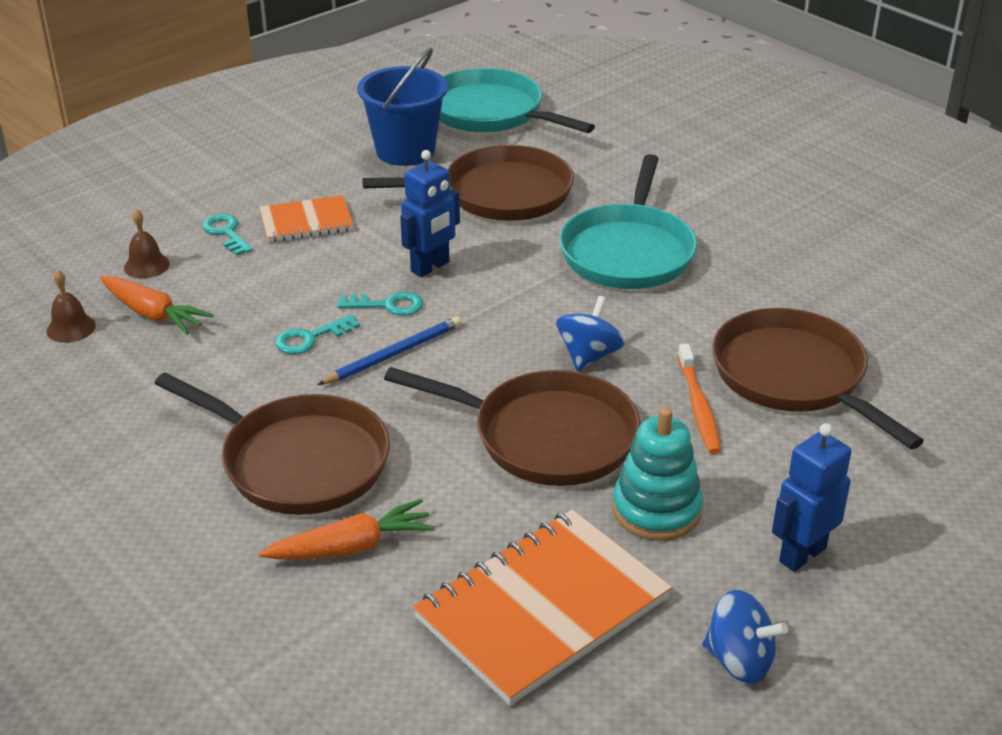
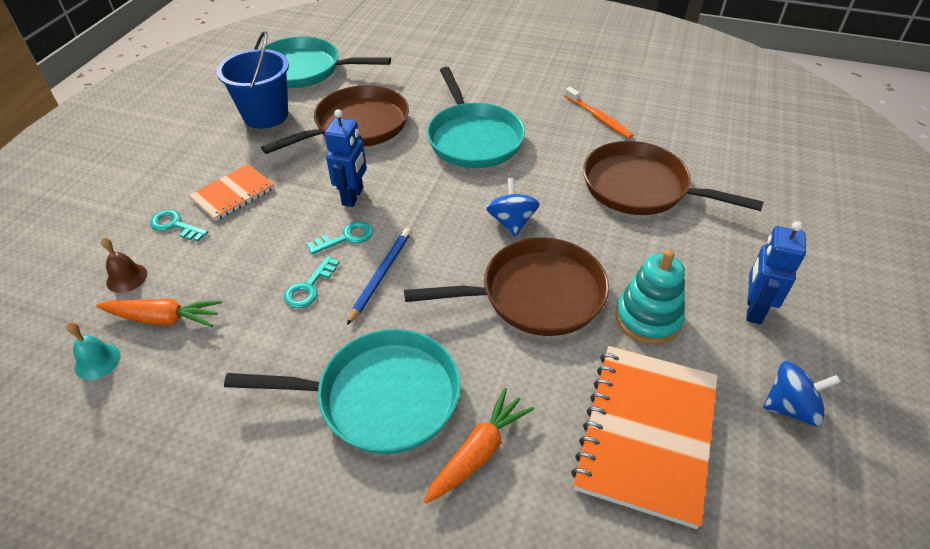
camera: 30 degrees left, 10 degrees up
brown bell [46,270,96,343] -> turquoise bell [66,322,121,380]
brown pan [154,372,390,515] -> turquoise pan [224,329,461,454]
orange toothbrush [677,344,721,454] -> orange toothbrush moved to [565,87,633,139]

